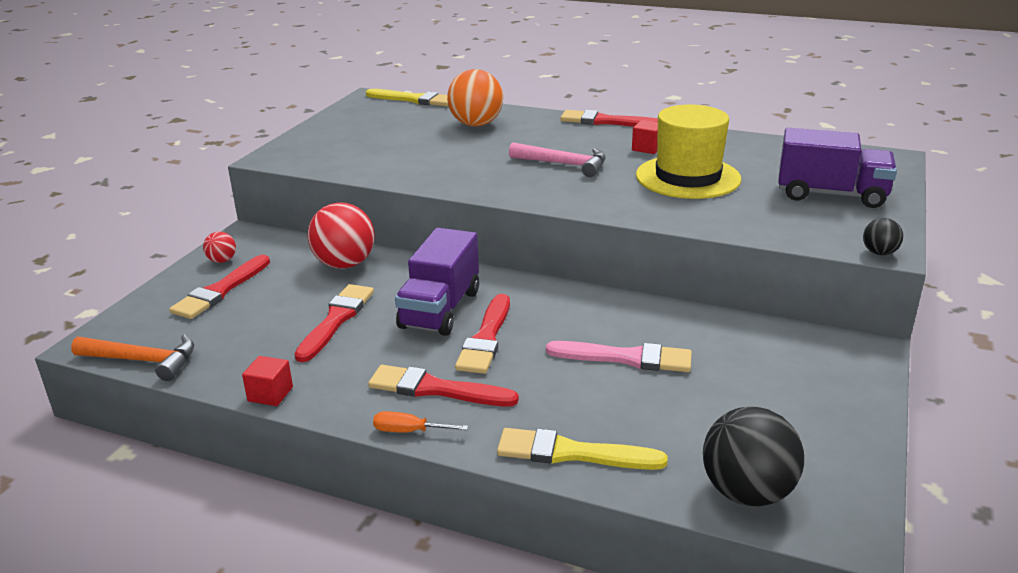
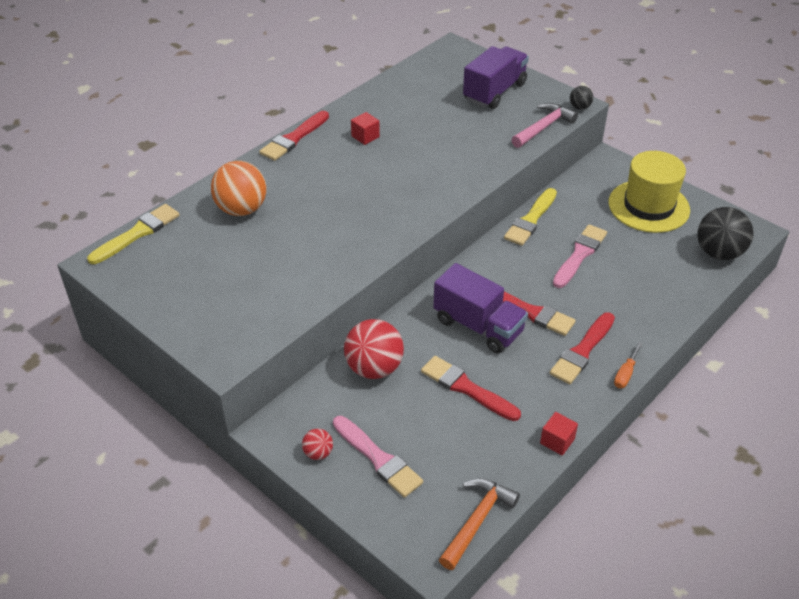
camera: 70 degrees left, 15 degrees up
red brush [169,255,270,319] -> pink brush [333,416,423,498]
yellow brush [497,428,668,470] -> yellow brush moved to [504,188,557,246]
pink hammer [509,142,606,177] -> pink hammer moved to [511,103,578,148]
yellow hat [636,105,741,199] -> yellow hat moved to [609,151,690,233]

